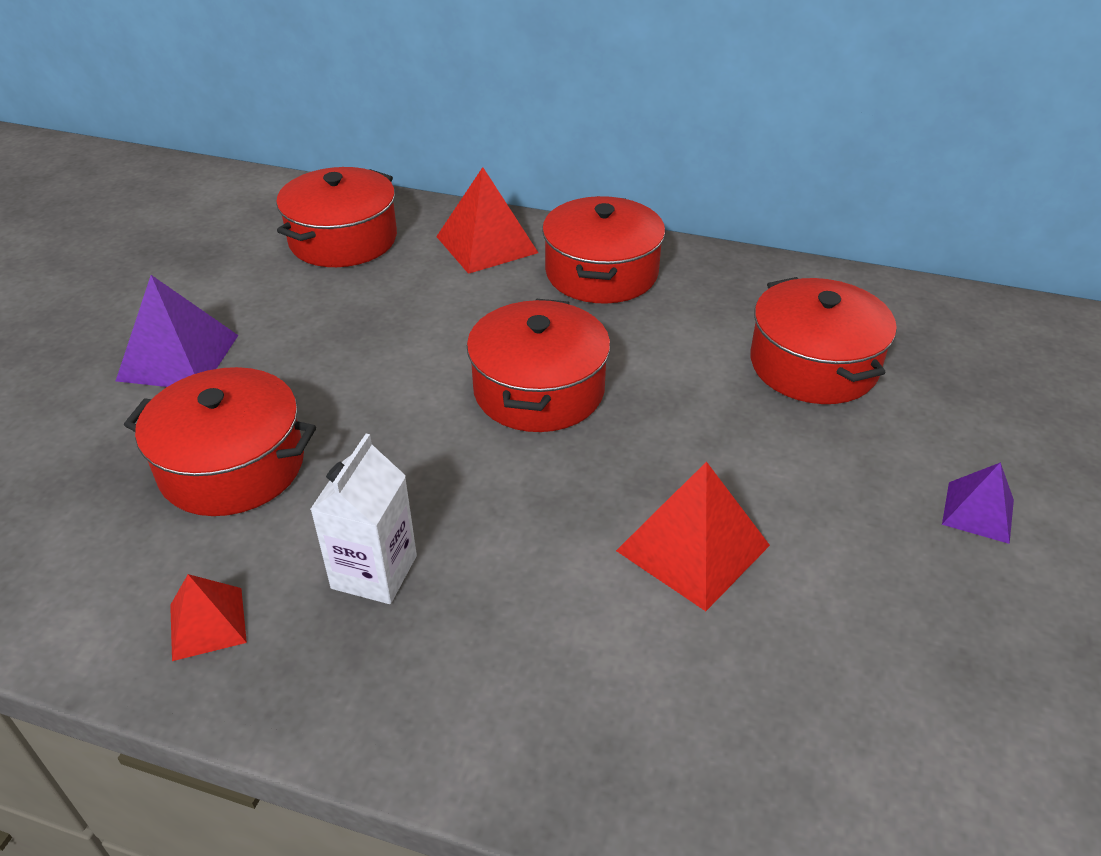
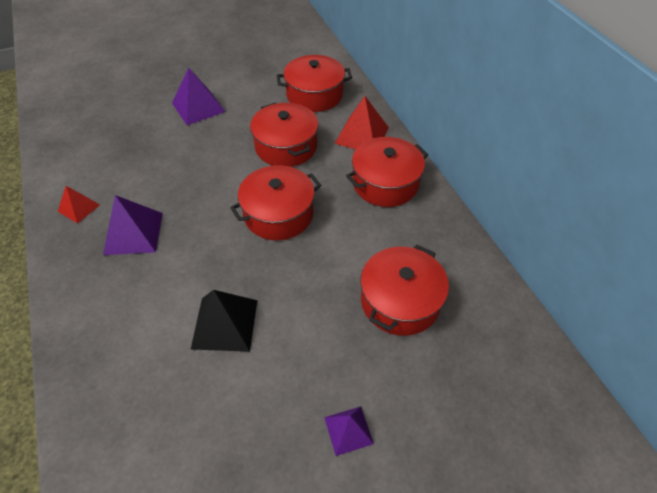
camera: 50 degrees right, 10 degrees up
red pot [124,367,316,516] -> red pot moved to [250,102,318,167]
white carton [310,433,417,604] -> purple pyramid [103,195,163,255]
red pyramid [616,461,770,611] -> black pyramid [191,290,257,352]

